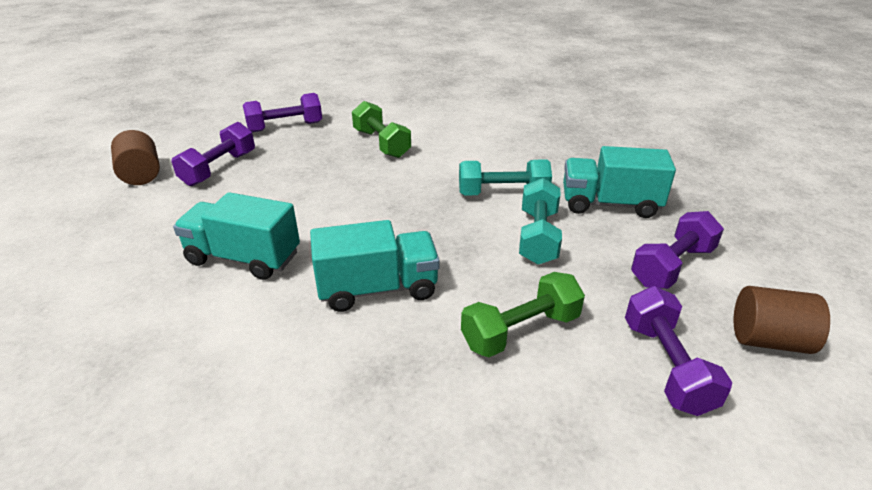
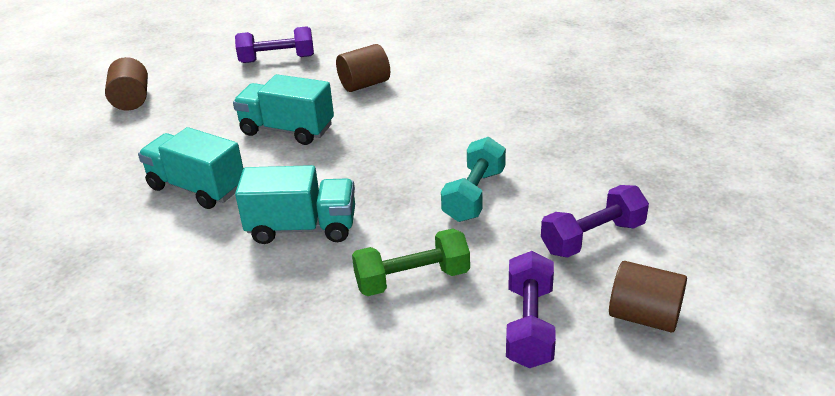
camera: 15 degrees right, 0 degrees up
purple dumbbell [171,122,255,186] -> none
green dumbbell [352,101,411,158] -> brown cylinder [336,44,390,92]
turquoise dumbbell [459,159,552,195] -> none
turquoise truck [563,146,676,218] -> turquoise truck moved to [233,74,334,145]

